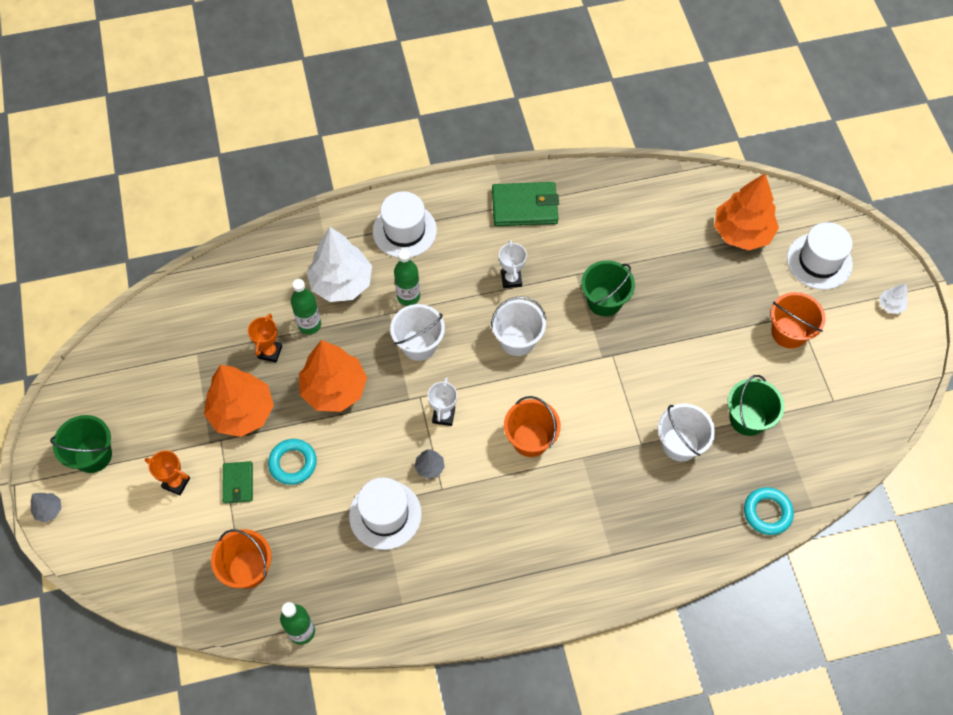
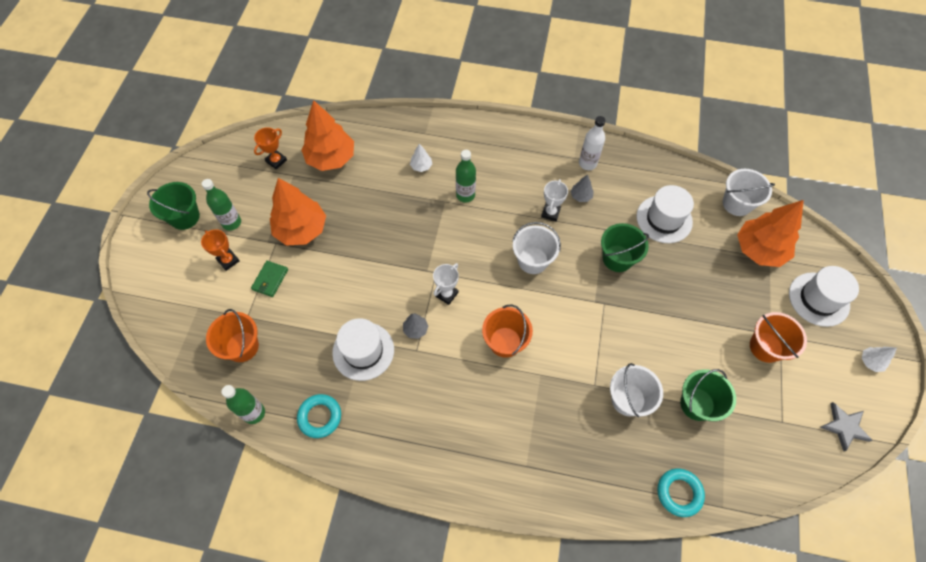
camera: 25 degrees right, 0 degrees up
grey tree [31,493,61,522] -> grey tree moved to [571,175,594,202]
orange trophy [248,314,282,363] -> orange trophy moved to [254,127,287,170]
turquoise ring [268,439,317,485] -> turquoise ring moved to [297,394,341,438]
green bottle [291,279,321,334] -> green bottle moved to [202,179,241,230]
orange tree [299,340,367,412] -> orange tree moved to [301,100,354,171]
white tree [307,227,372,302] -> white tree [410,144,432,172], size x0.43
white hat [373,191,437,258] -> white hat moved to [636,185,694,243]
white bucket [390,304,445,361] -> white bucket moved to [723,169,775,216]
green wallet [492,182,559,226] -> white bottle [579,116,606,170]
none -> grey star [820,402,873,451]

